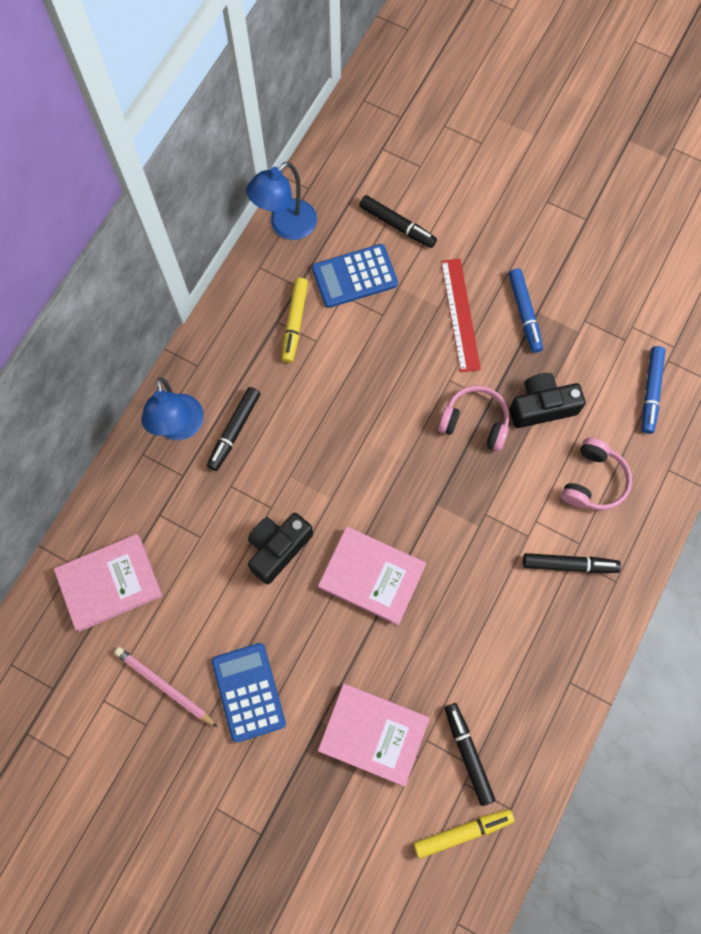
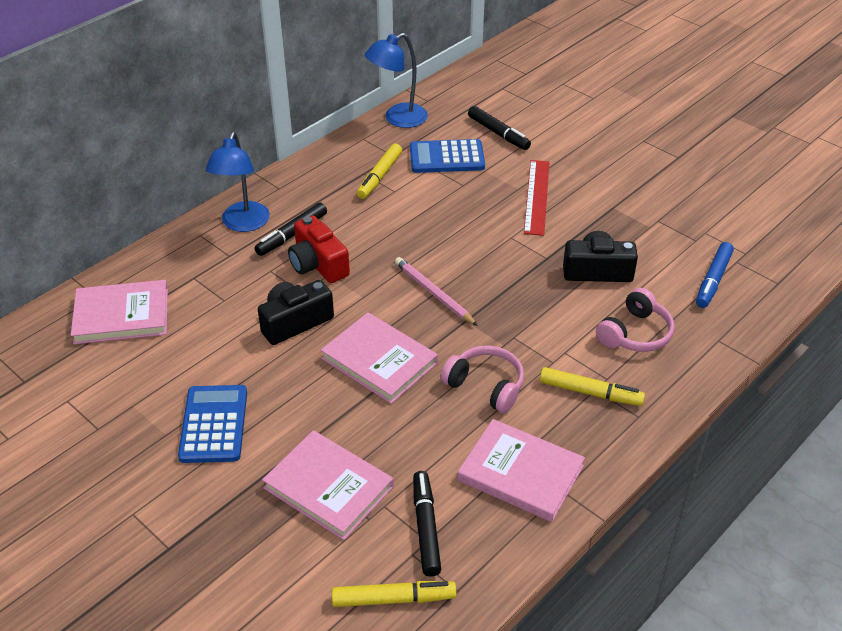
camera: 15 degrees right, 30 degrees down
pink pencil [114,647,218,727] -> pink pencil moved to [395,257,478,326]
pink headphones [438,385,510,452] -> pink headphones moved to [441,345,524,413]
blue marker [509,268,543,353] -> none
black marker [523,553,621,573] -> yellow marker [540,367,645,406]
none -> red camera [288,215,350,283]
none -> pink book [457,419,585,522]

